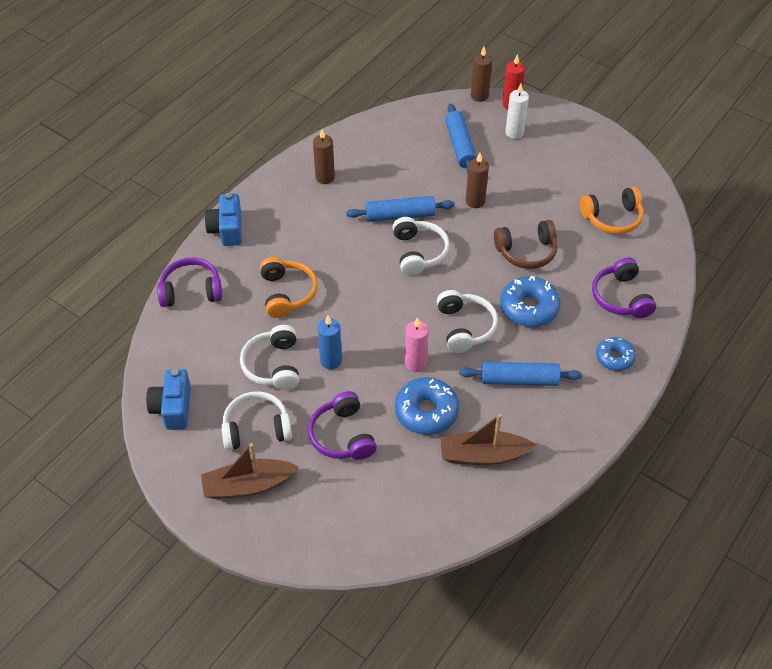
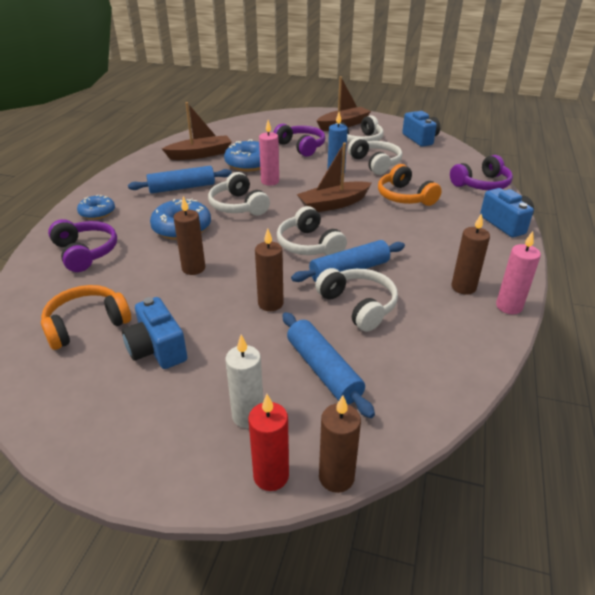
camera: 160 degrees right, 15 degrees down
brown headphones [494,220,557,269] -> brown candle [173,196,205,275]
none -> blue camera [122,297,187,369]
none -> brown boat [297,143,372,212]
none -> white headphones [315,268,398,332]
none -> pink candle [496,231,541,314]

